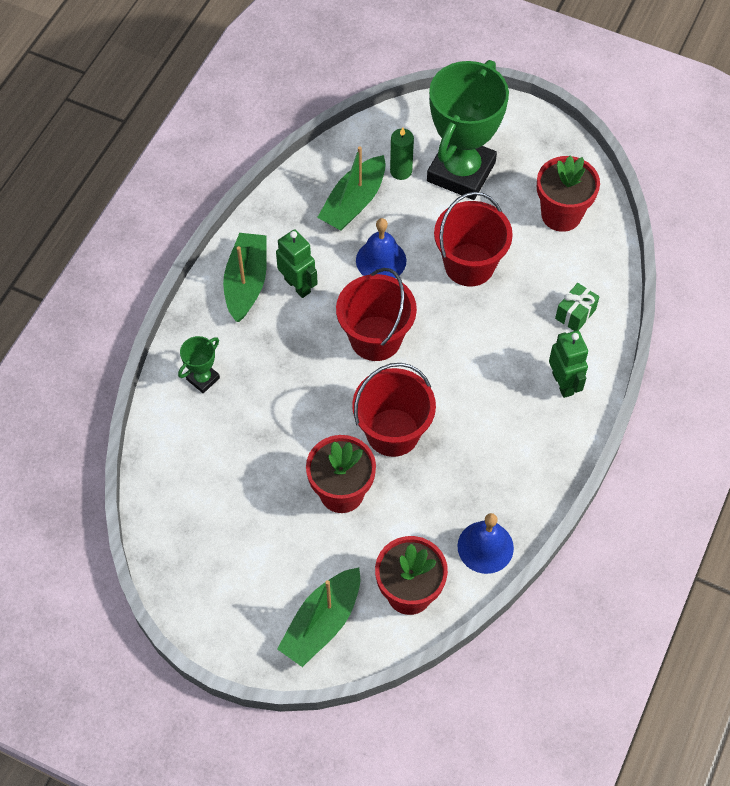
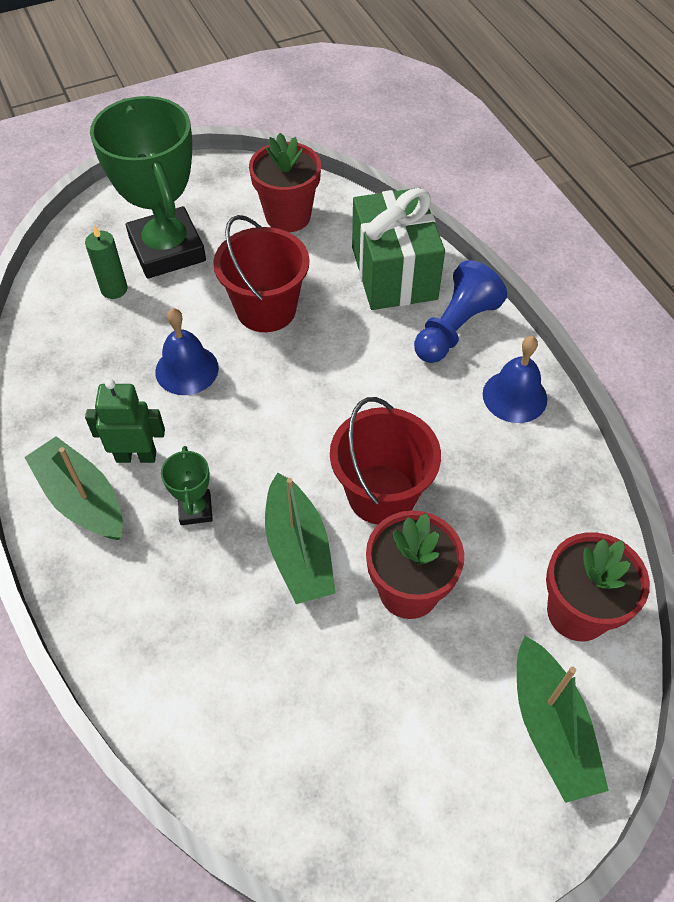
camera: 50 degrees left, 5 degrees down
green trophy [178,336,220,393] -> green trophy moved to [161,446,213,525]
green boat [317,146,386,231] -> green boat moved to [265,472,336,604]
red bucket [336,268,417,361] -> none
blue bell [457,513,514,574] -> blue bell moved to [483,336,547,423]
green robot [549,331,588,398] -> blue pawn [414,260,507,363]
green gift [555,283,599,331] -> green gift [352,188,445,310], size x2.27

